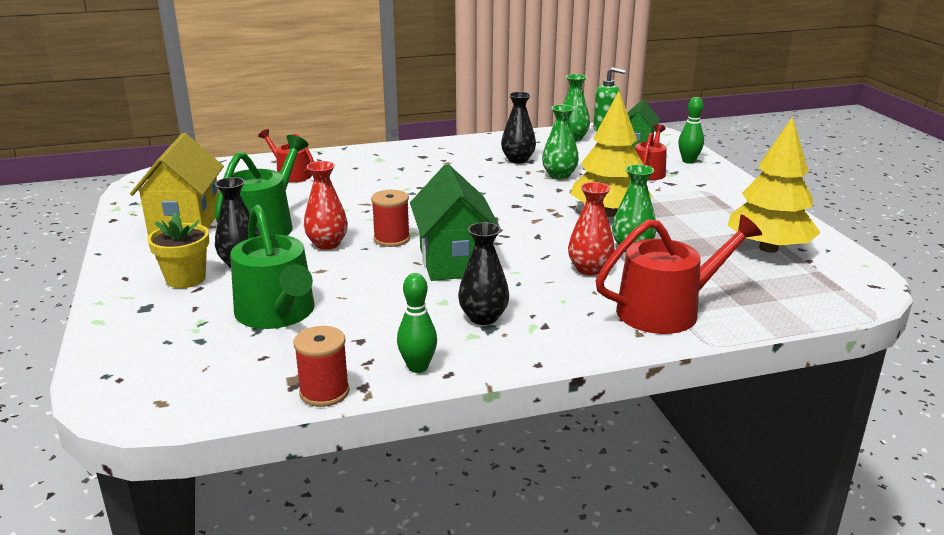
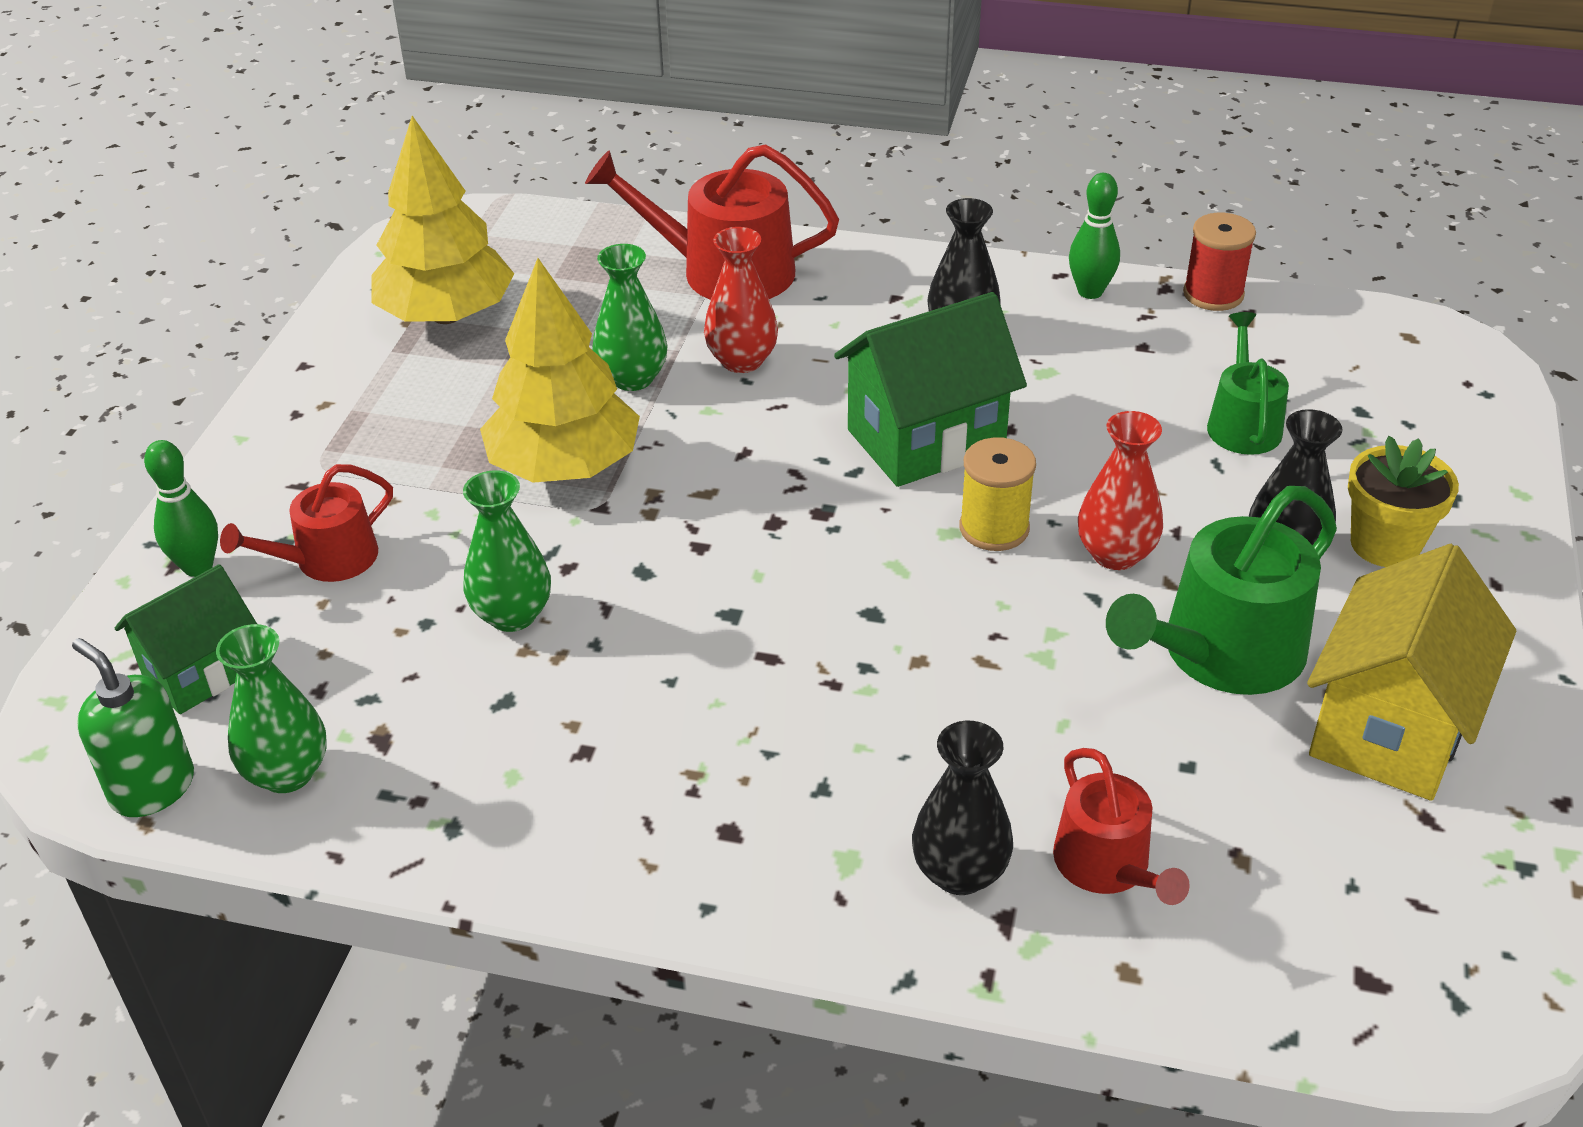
camera: 150 degrees left, 15 degrees up
green watering can [230,205,314,329] -> green watering can [1207,312,1289,455], size x0.60
red spool [371,190,410,247] -> yellow spool [959,437,1036,551]
green house [410,164,500,281] -> green house turned 45 degrees clockwise [834,292,1027,487]
black vase [501,92,536,164] -> black vase moved to [912,721,1013,895]

